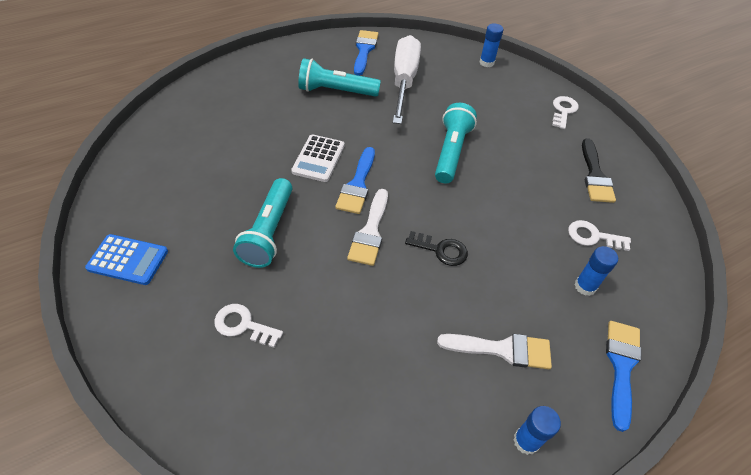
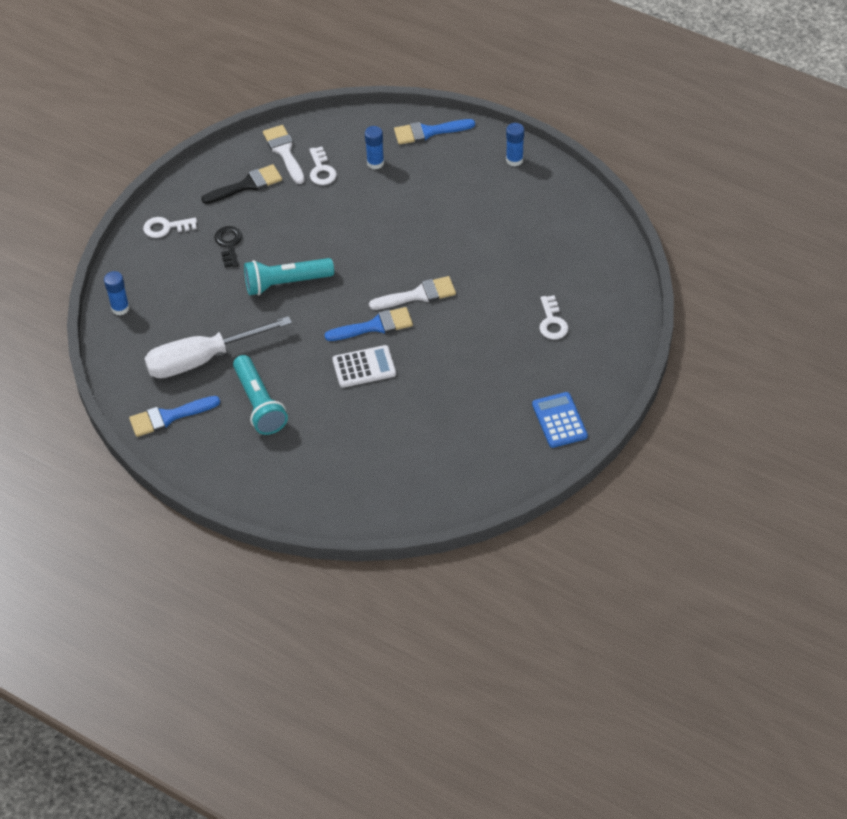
camera: 115 degrees left, 0 degrees up
turquoise flashlight [233,178,293,268] -> none
black key [405,231,468,266] -> black key moved to [214,226,242,268]
white brush [437,334,552,369] -> white brush moved to [263,125,305,184]

